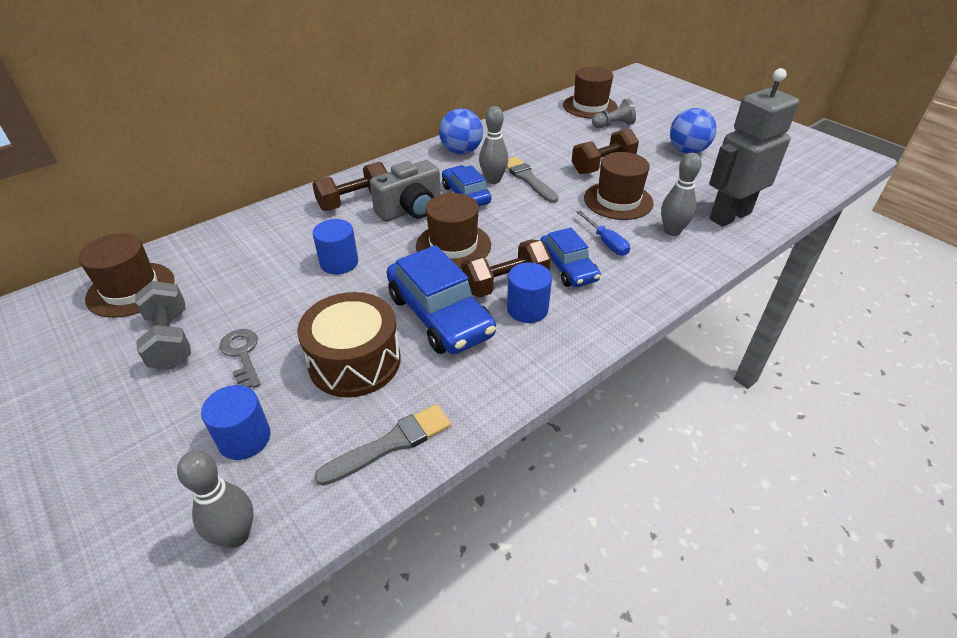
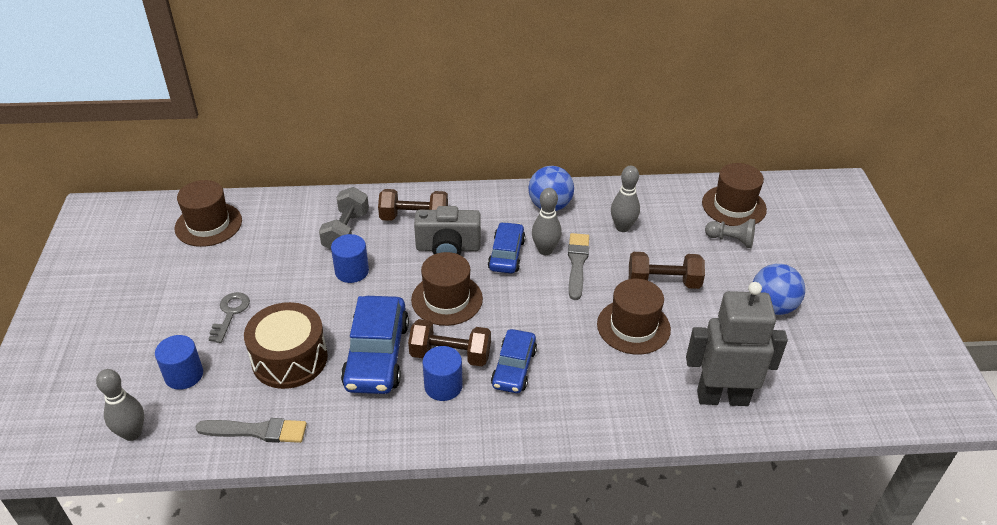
camera: 35 degrees right, 0 degrees up
grey dumbbell [135,281,191,369] -> grey dumbbell moved to [319,187,369,250]
blue screwdriver [577,211,630,256] -> none
grey bowling pin [661,153,702,236] -> grey bowling pin moved to [611,166,640,232]

